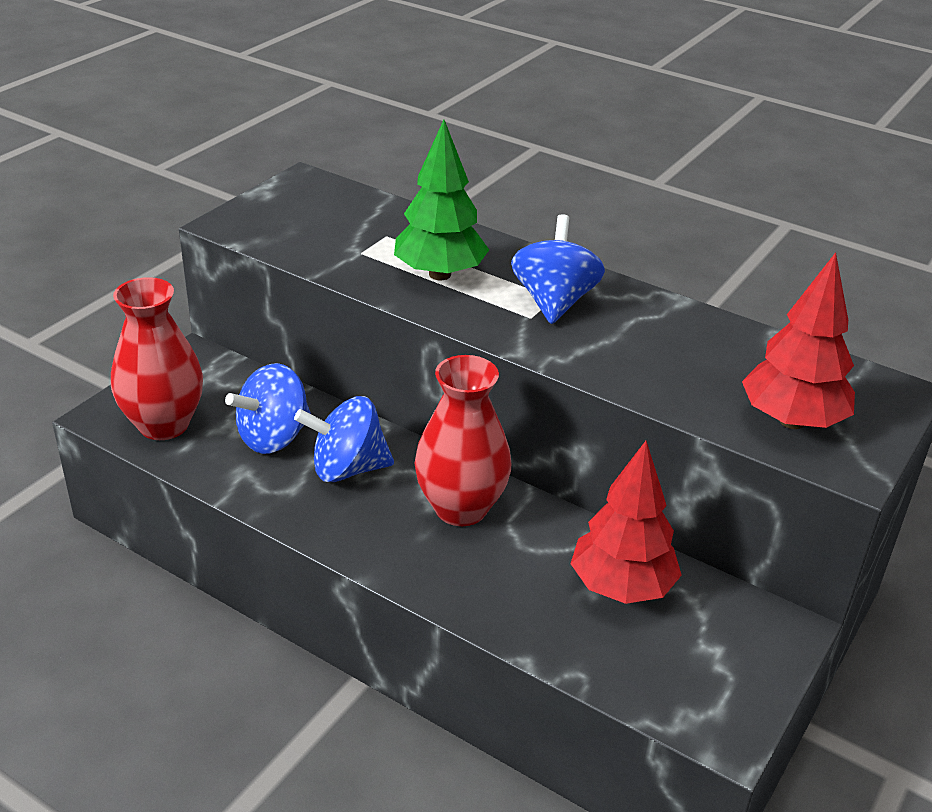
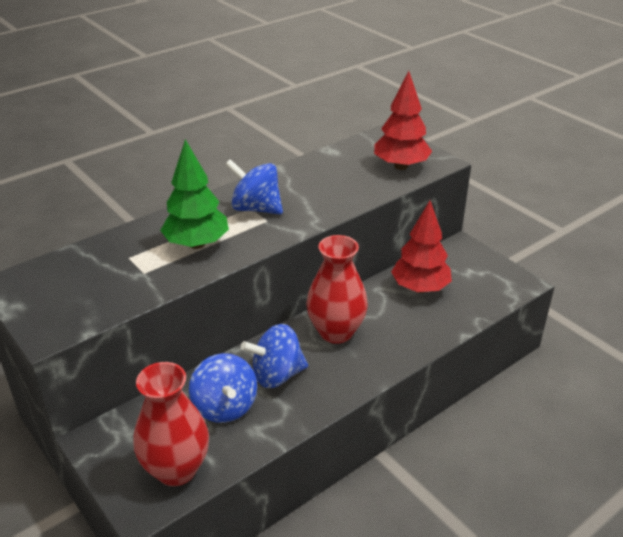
camera: 70 degrees left, 0 degrees up
blue spinning top [294,396,394,482] -> blue spinning top turned 60 degrees clockwise [241,324,308,388]

